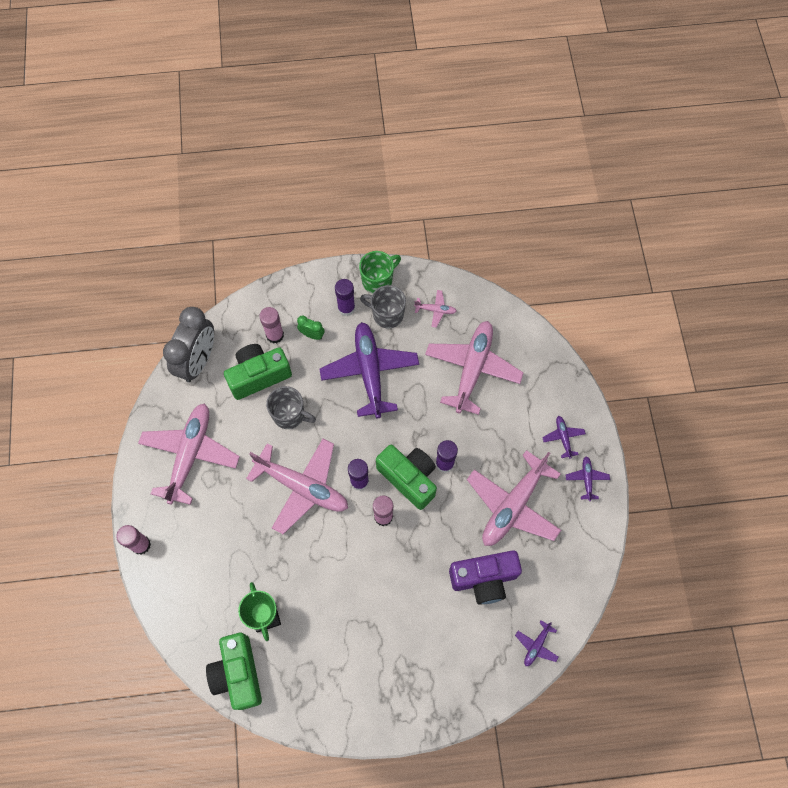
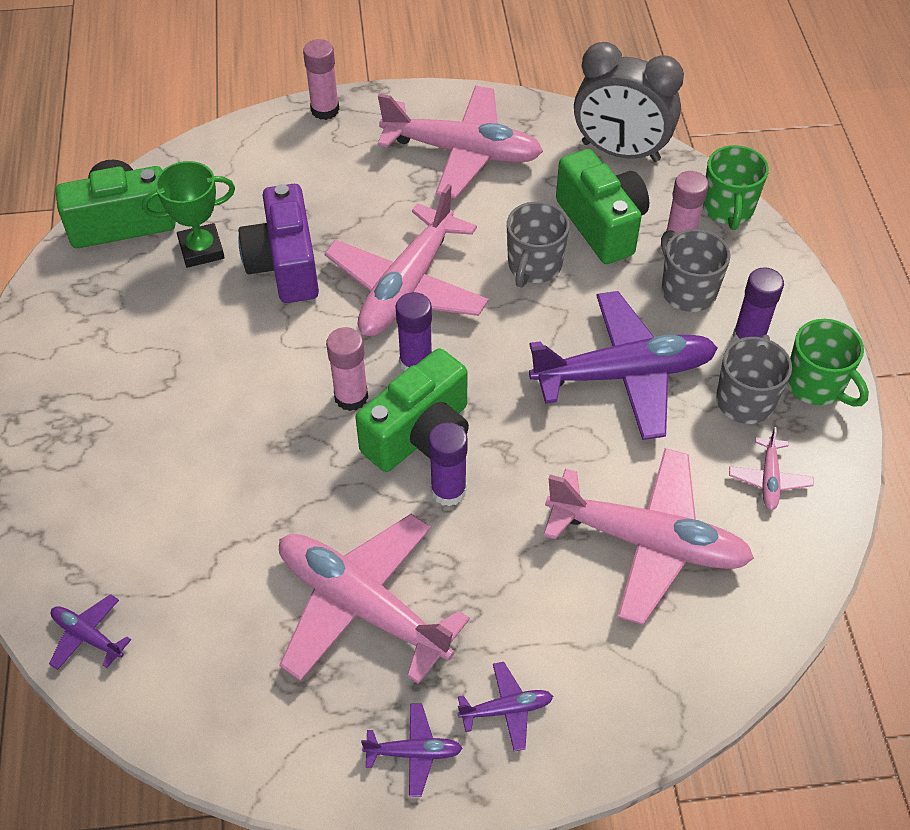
camera: 90 degrees right, 15 degrees down
green clock [297,316,325,340] -> grey mug [661,229,731,312]
purple camera [449,550,522,604] -> purple camera moved to [238,184,319,303]
none -> green mug [703,145,769,230]

